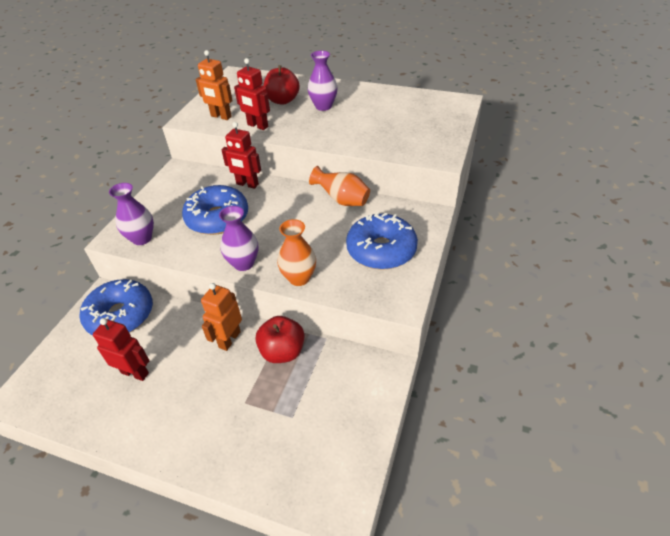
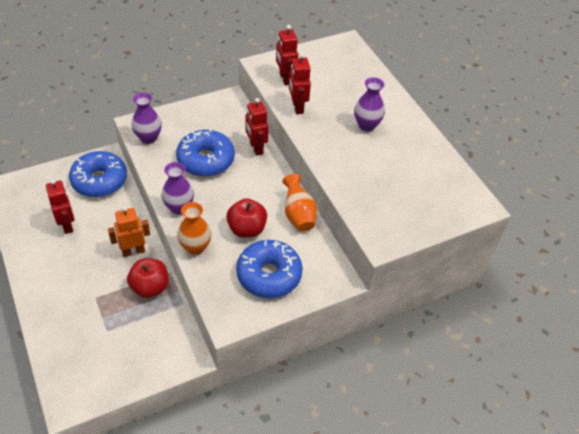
camera: 40 degrees right, 5 degrees up
orange robot [196,50,233,120] -> red robot [276,25,298,86]
red apple [263,65,300,105] -> red apple moved to [226,198,267,238]

